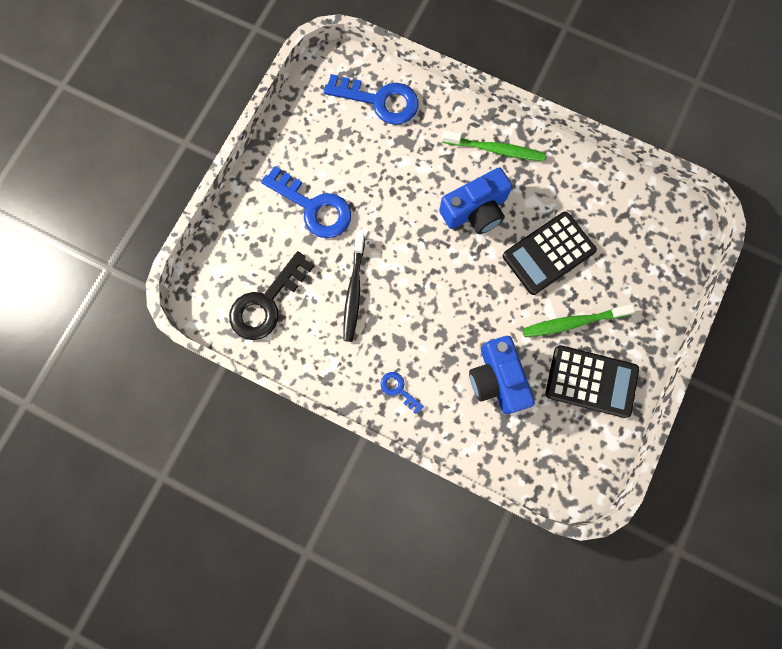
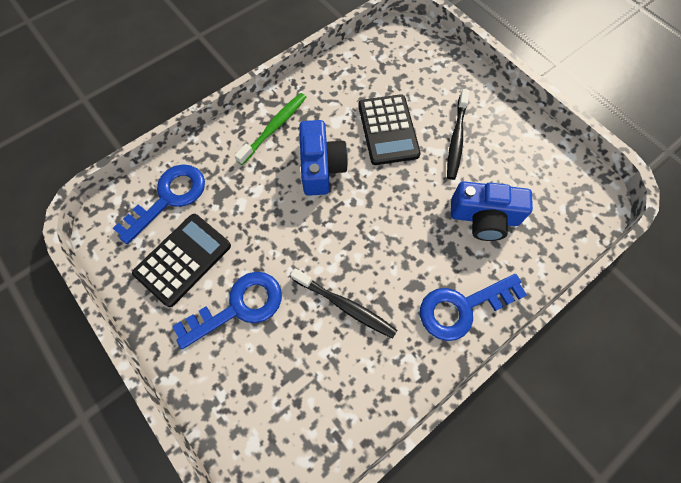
camera: 65 degrees left, 10 degrees down
black key [229,251,314,340] -> none
blue key [380,372,424,414] -> blue key [420,274,527,341], size x2.09
green toothbrush [522,304,635,337] -> black toothbrush [447,89,470,180]
black calculator [545,345,639,418] -> black calculator moved to [132,214,231,307]

